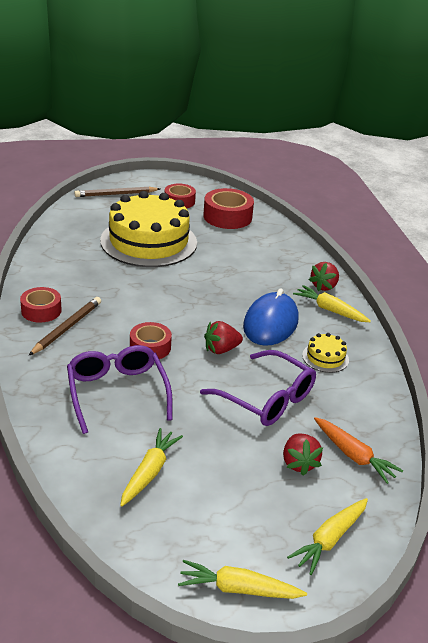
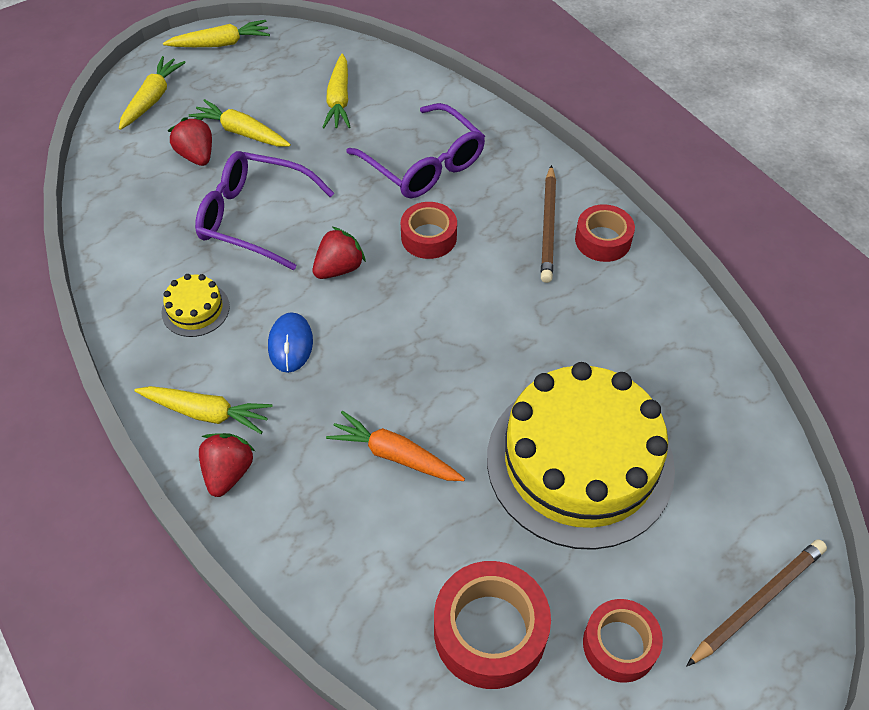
camera: 160 degrees right, 20 degrees up
blue mouse [243,288,299,346] -> blue mouse [268,312,313,373], size x0.56
orange carrot [314,417,403,484] -> orange carrot moved to [326,411,465,481]
none -> yellow carrot [189,99,291,147]

